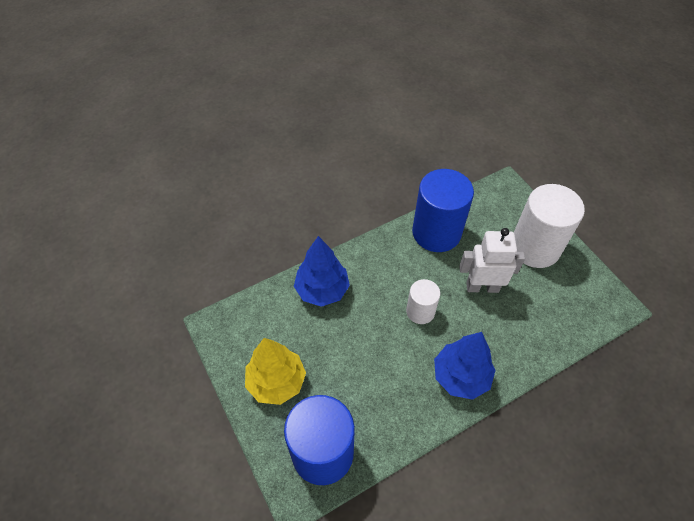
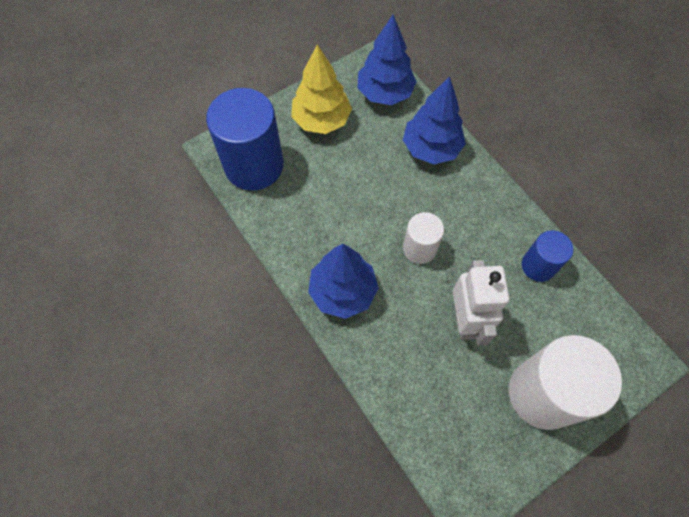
camera: 85 degrees right, 10 degrees up
blue cylinder [412,169,474,252] -> blue cylinder [522,230,573,282], size x0.54
none -> blue tree [358,15,417,105]

